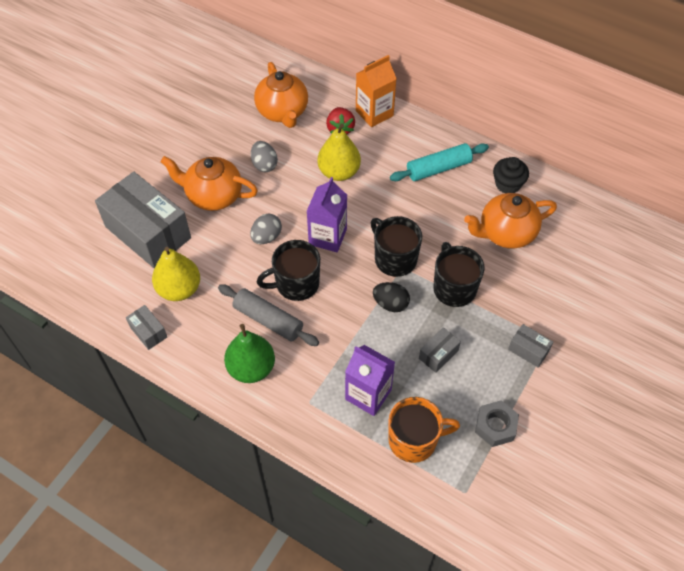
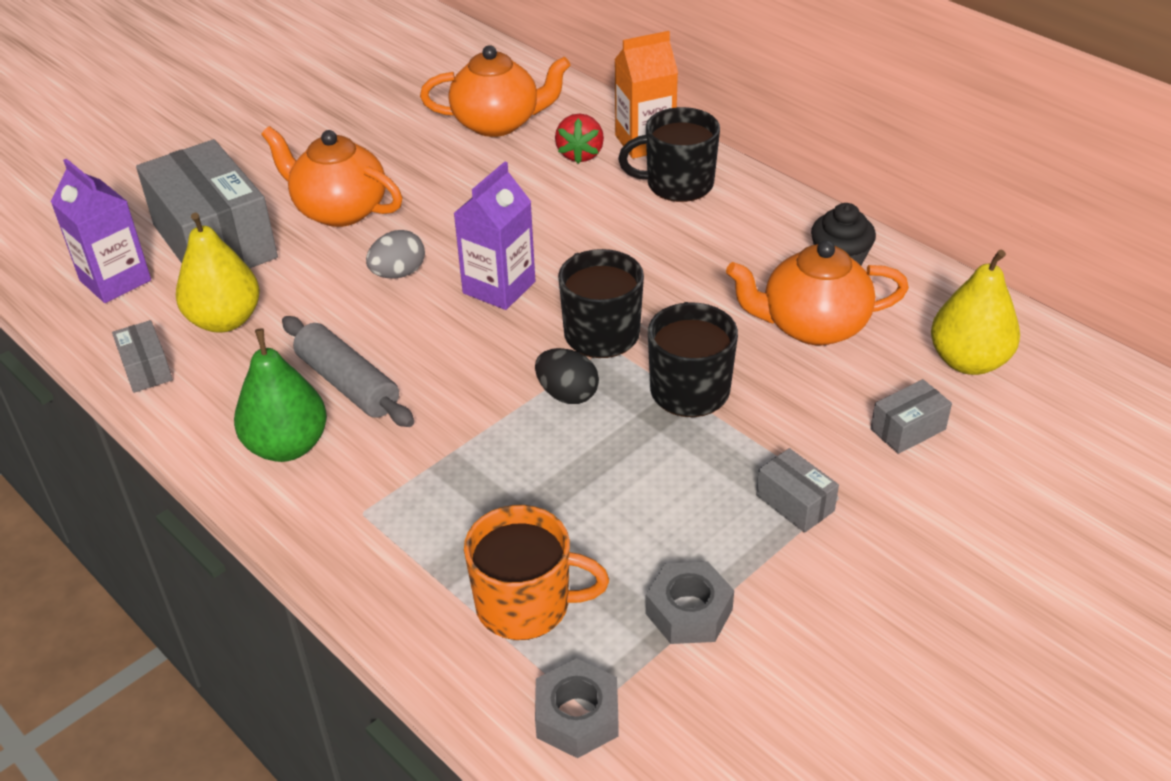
camera: 15 degrees right, 15 degrees down
grey egg [251,141,278,172] -> none
orange teapot [254,62,308,128] -> orange teapot turned 90 degrees counterclockwise [420,45,571,137]
black mug [257,240,320,301] -> black mug moved to [618,107,720,202]
yellow pear [317,123,361,181] -> yellow pear moved to [931,250,1020,375]
purple carton [345,345,395,416] -> purple carton moved to [50,159,151,303]
turquoise rolling pin [390,143,489,181] -> none
grey box [419,327,461,373] -> grey box moved to [870,379,952,454]
none -> grey nut [535,658,618,758]

